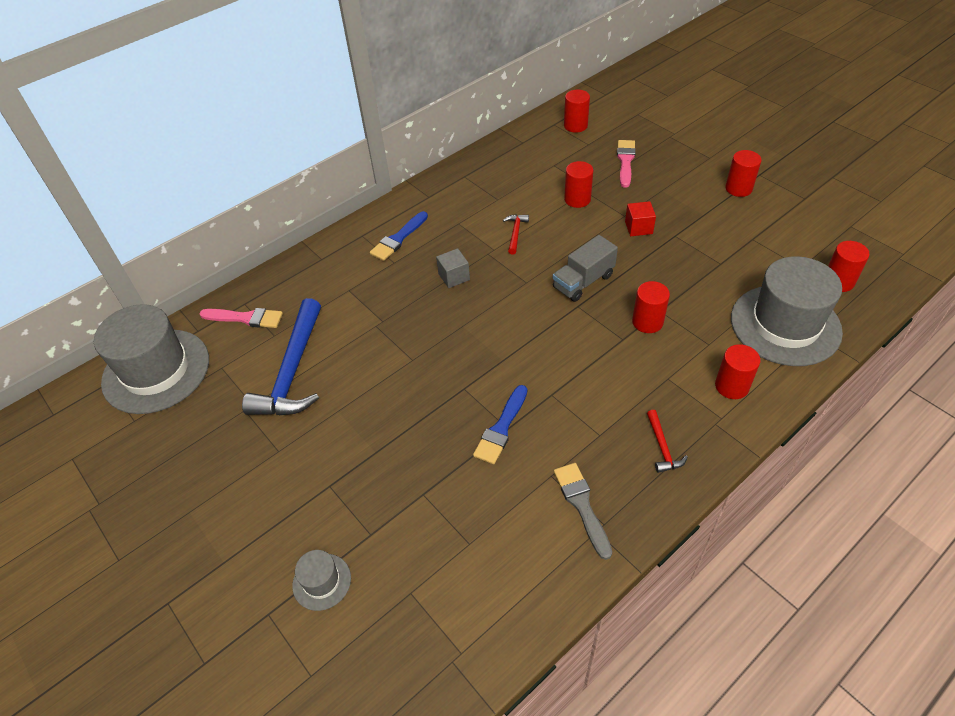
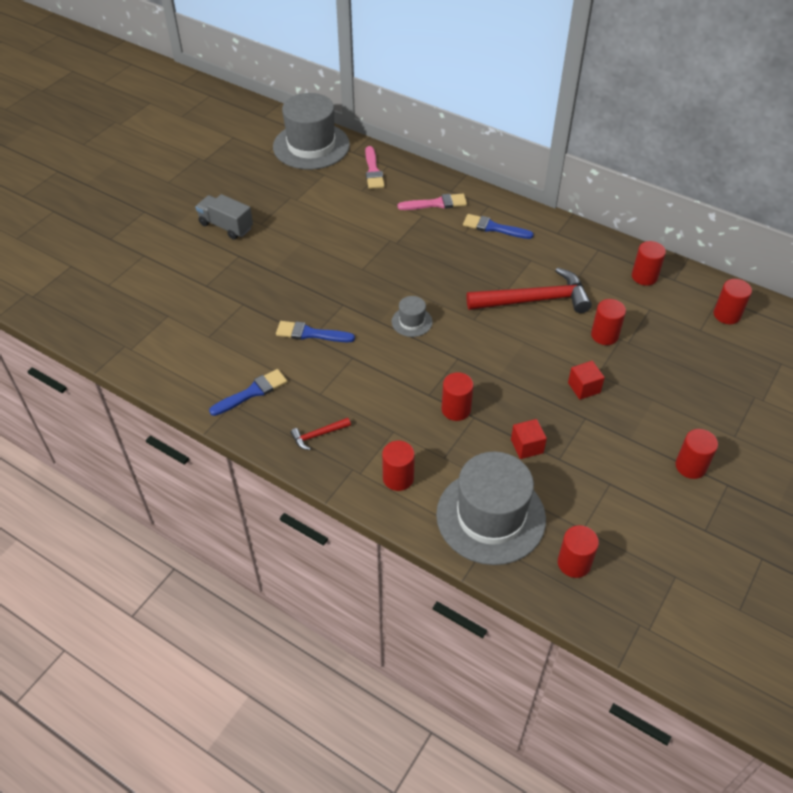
camera: 70 degrees right, 0 degrees up
blue hammer [242,298,321,415] -> none
grey hat [292,550,351,611] -> grey hat moved to [392,296,433,337]
grey cube [436,248,470,288] -> none
red hammer [503,214,529,255] -> red hammer [467,267,592,313], size x2.29
grey truck [553,235,618,302] -> grey truck moved to [195,194,253,240]
grey brush [554,463,612,560] -> blue brush [209,369,287,416]
pink brush [617,140,636,188] -> pink brush moved to [398,194,467,210]
none -> red cube [511,419,547,459]
none -> red cylinder [632,241,666,286]

